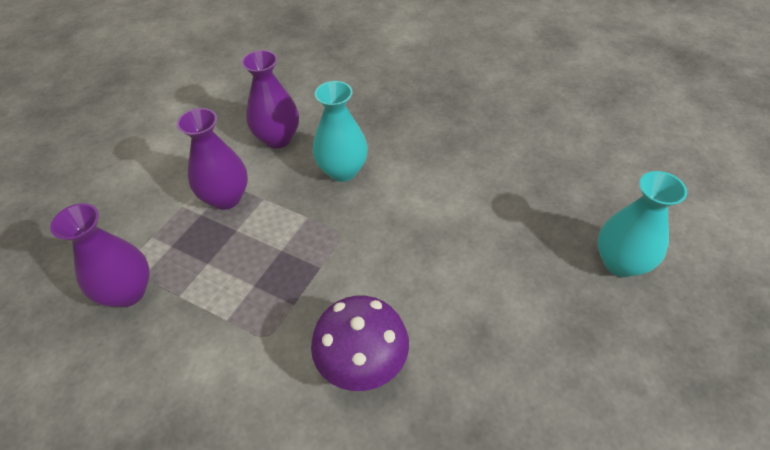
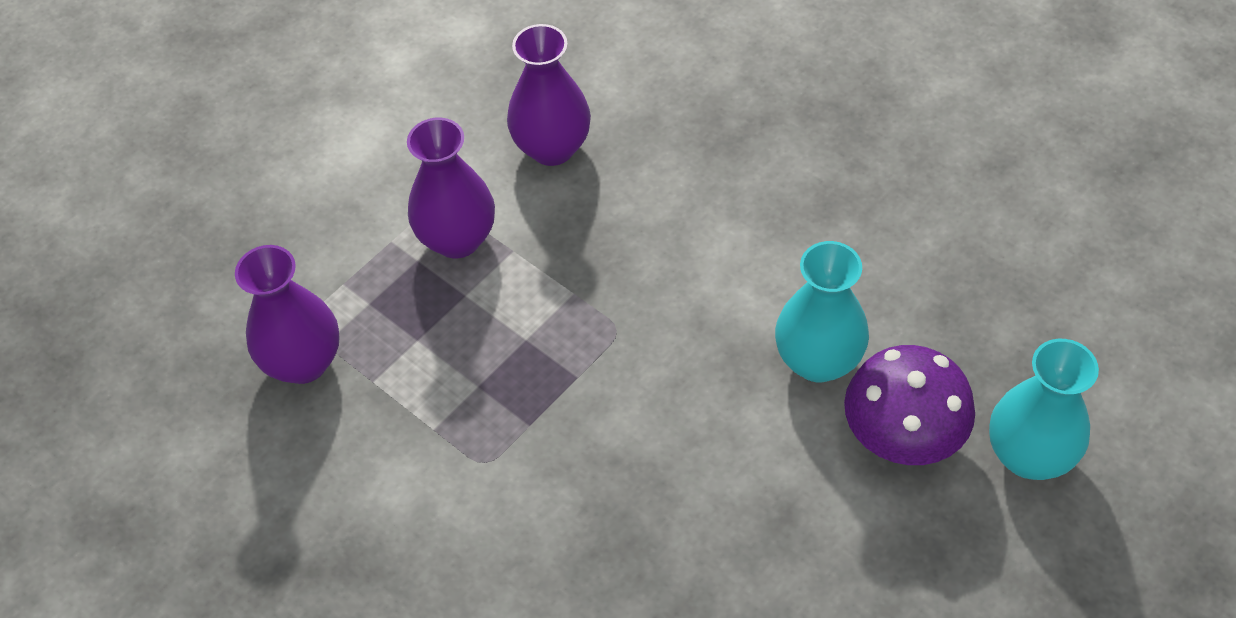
camera: 15 degrees right, 5 degrees up
purple mushroom [311,296,409,391] -> purple mushroom moved to [844,345,975,465]
turquoise vase [312,81,368,182] -> turquoise vase moved to [775,241,869,382]

